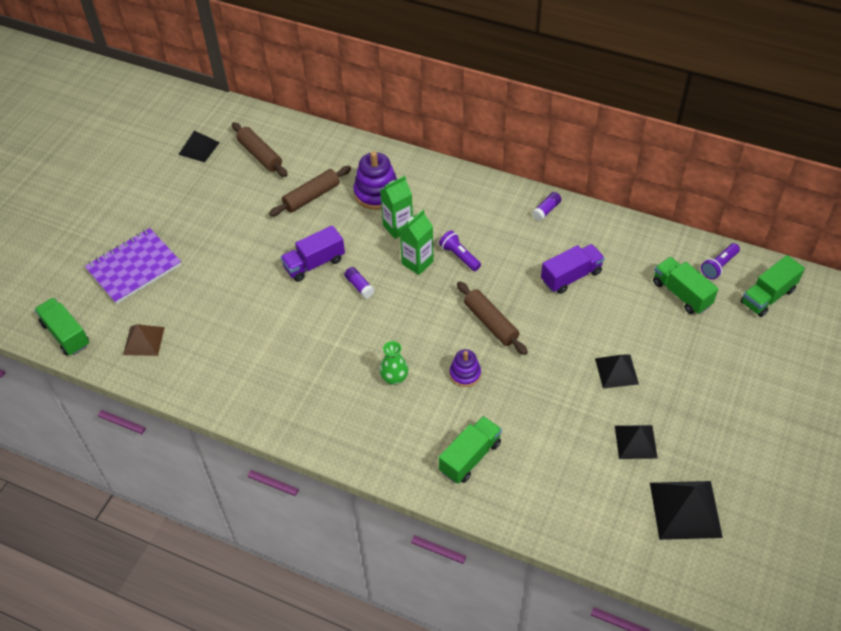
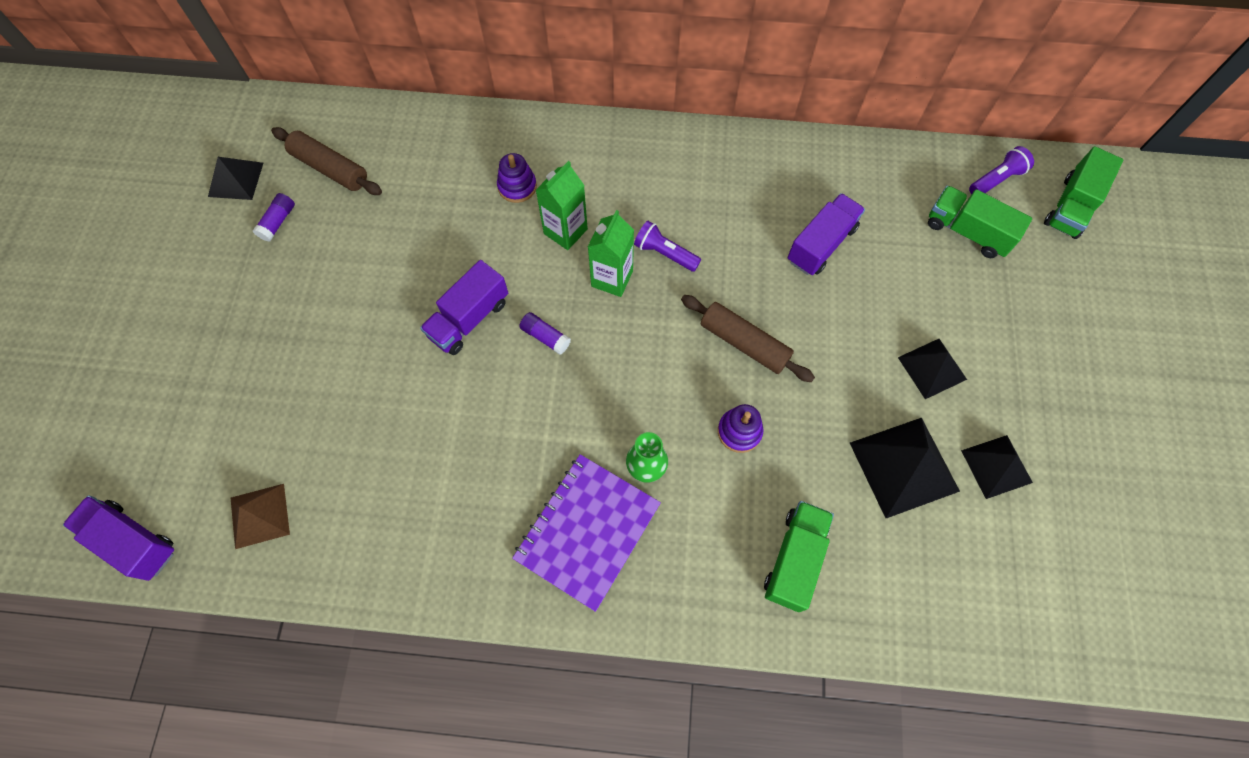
camera: 20 degrees left, 15 degrees up
green truck [34,298,89,356] -> purple truck [63,495,174,581]
purple notebook [85,228,181,304] -> purple notebook moved to [512,454,661,612]
brown rolling pin [269,166,351,216] -> none
purple stacking toy [354,151,397,210] -> purple stacking toy [497,153,537,203], size x0.60
purple glue stick [532,192,561,221] -> purple glue stick moved to [253,193,295,242]
black pyramid [650,481,723,540] -> black pyramid moved to [850,418,960,518]
purple flashlight [701,243,740,279] -> purple flashlight turned 150 degrees counterclockwise [969,146,1034,194]

